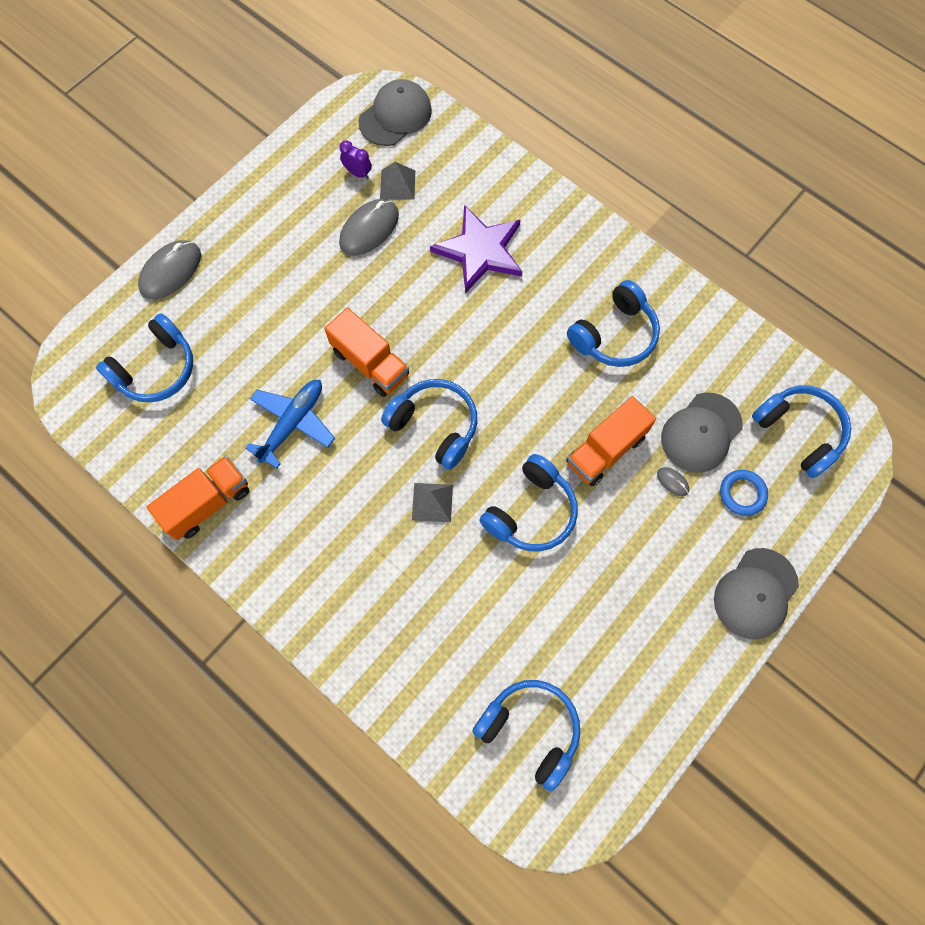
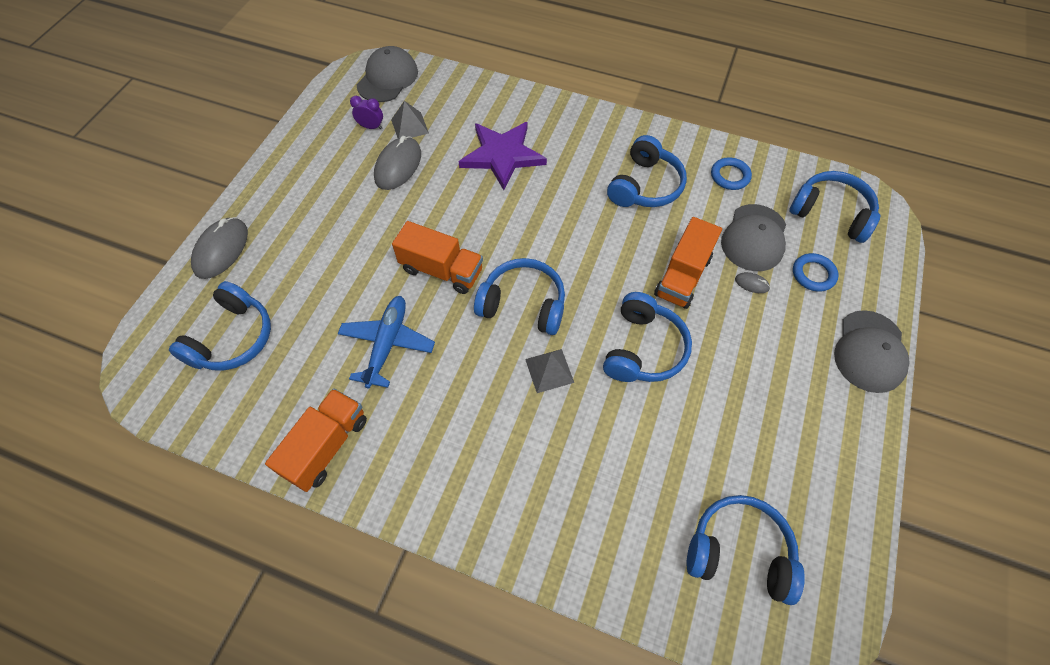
camera: 20 degrees left, 10 degrees down
none -> blue ring [711,157,752,190]

